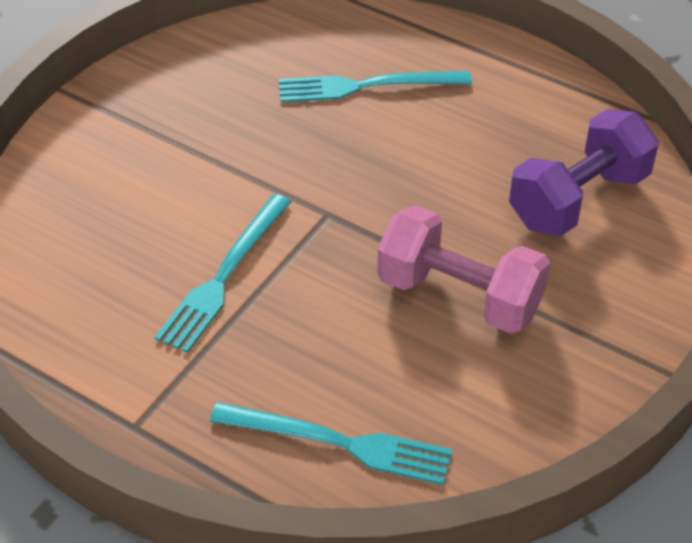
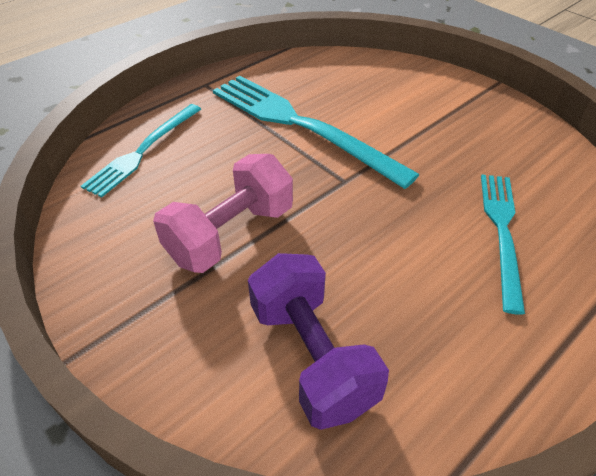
camera: 105 degrees right, 0 degrees up
turquoise fork [155,194,291,353] -> turquoise fork [213,76,420,189], size x1.64

